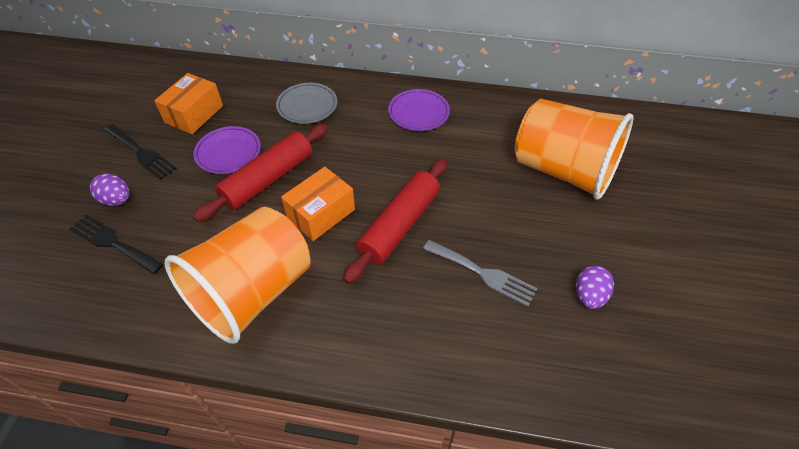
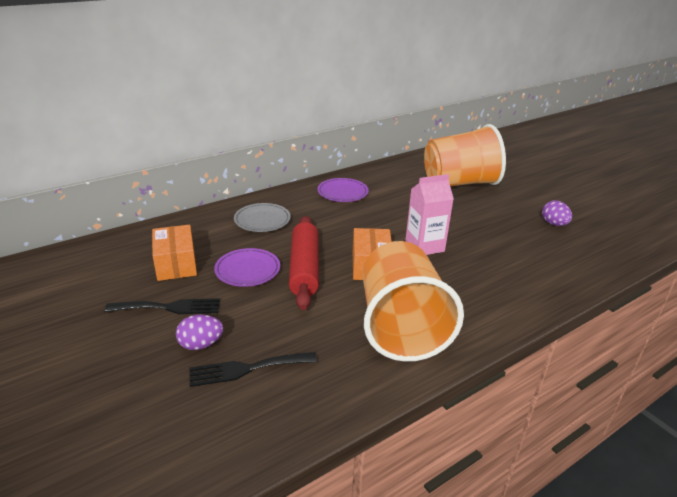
camera: 45 degrees left, 20 degrees down
red rolling pin [343,159,447,284] -> pink carton [405,174,454,255]
grey fork [423,240,538,307] -> none

